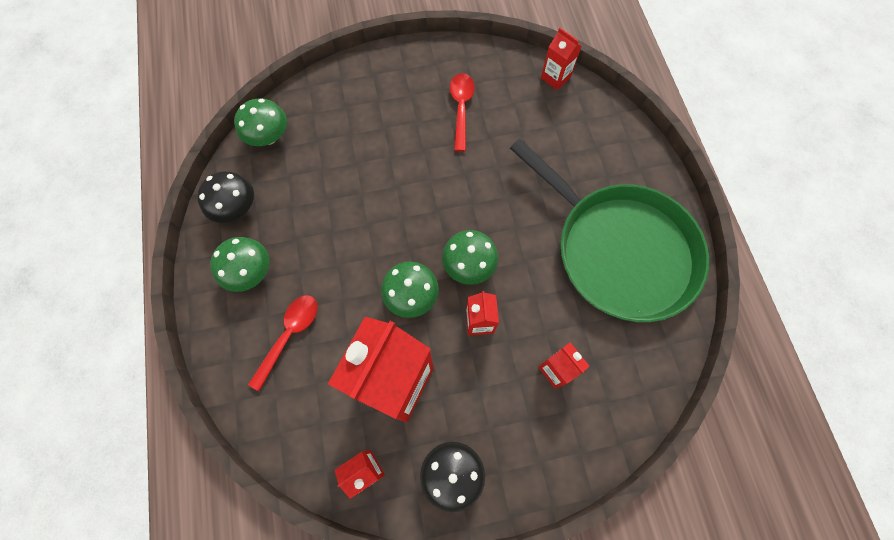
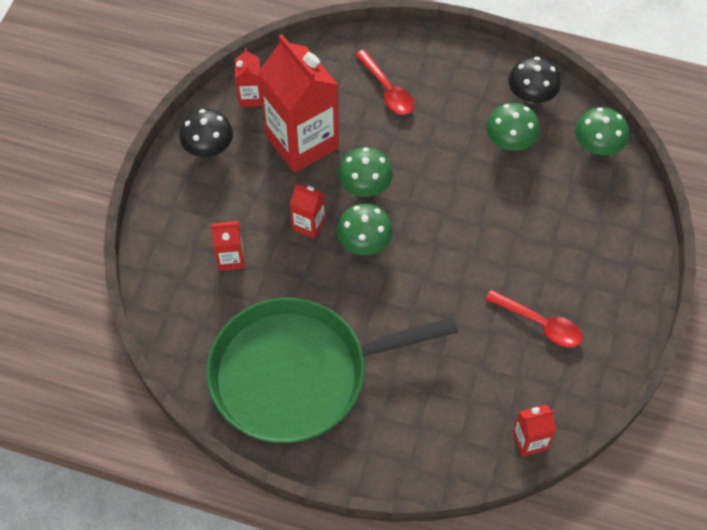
camera: 120 degrees right, 10 degrees down
green mushroom [210,237,270,292] -> green mushroom moved to [486,103,540,151]

